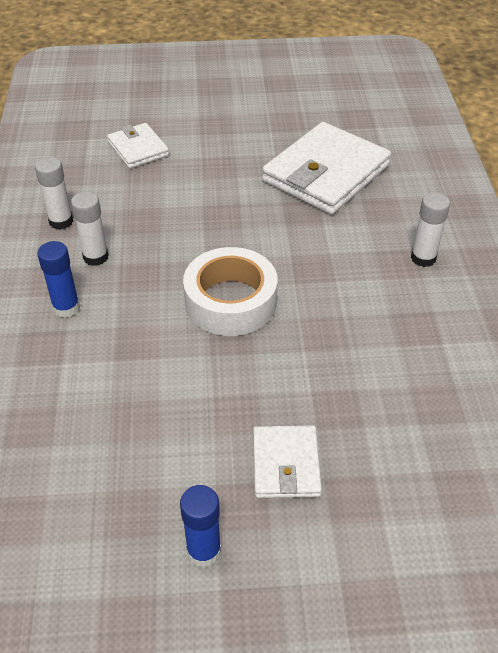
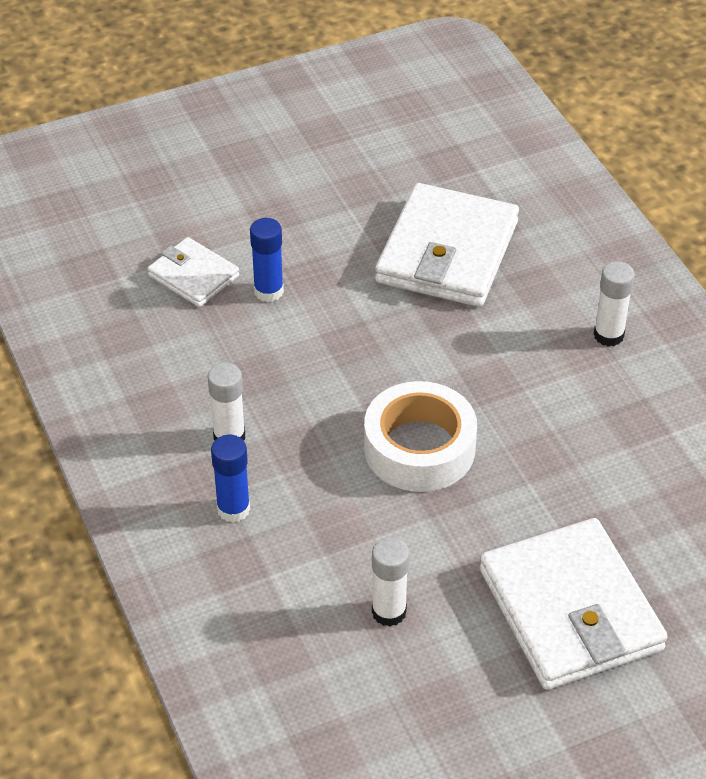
camera: 20 degrees left, 0 degrees up
white glue stick [35,157,73,230] -> white glue stick moved to [372,537,409,627]
blue glue stick [180,485,221,568] -> blue glue stick moved to [250,218,284,302]
white wallet [253,425,322,498] -> white wallet [480,518,668,690], size x1.88

